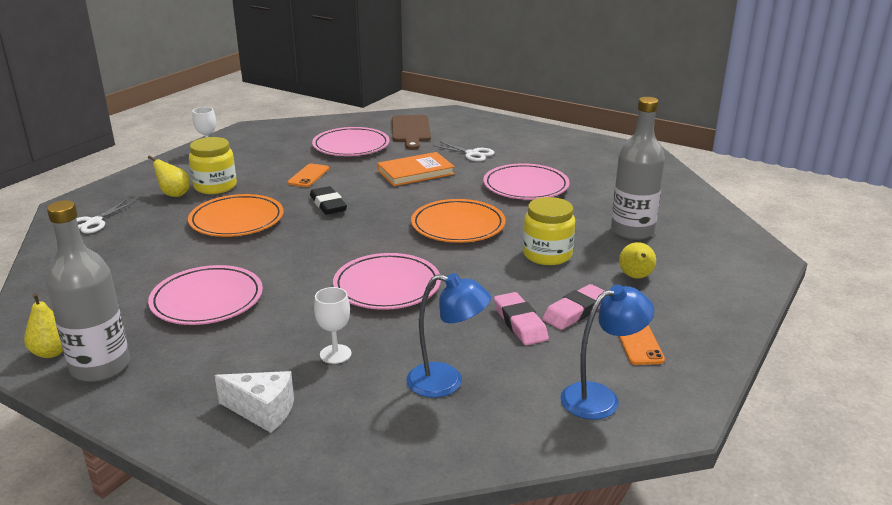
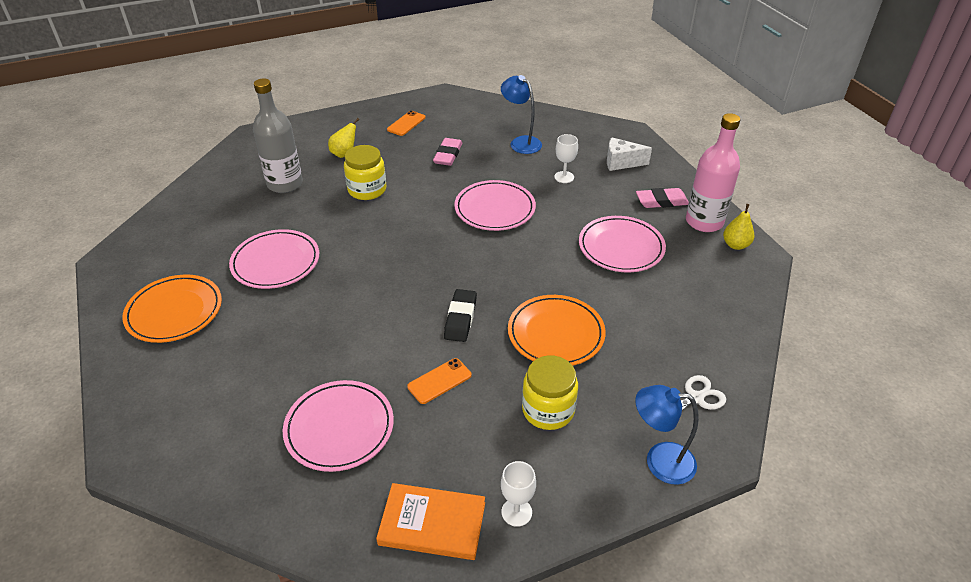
camera: 145 degrees left, 15 degrees up
grey bottle [46,200,130,382] -> pink bottle [686,113,740,232]
yellow pear [148,155,190,197] -> none
white cheese [214,371,294,433] -> white cheese turned 45 degrees counterclockwise [607,137,652,171]
orange book [377,152,455,186] -> orange book moved to [376,483,485,560]
brown cutting board [392,115,431,150] -> none
orange plate [411,199,506,243] -> orange plate moved to [122,275,222,343]
white scissors [434,141,494,162] -> none
pink eraser [542,284,604,330] -> pink eraser moved to [636,188,689,208]
blue lamp [560,284,654,419] -> blue lamp moved to [635,385,699,485]

